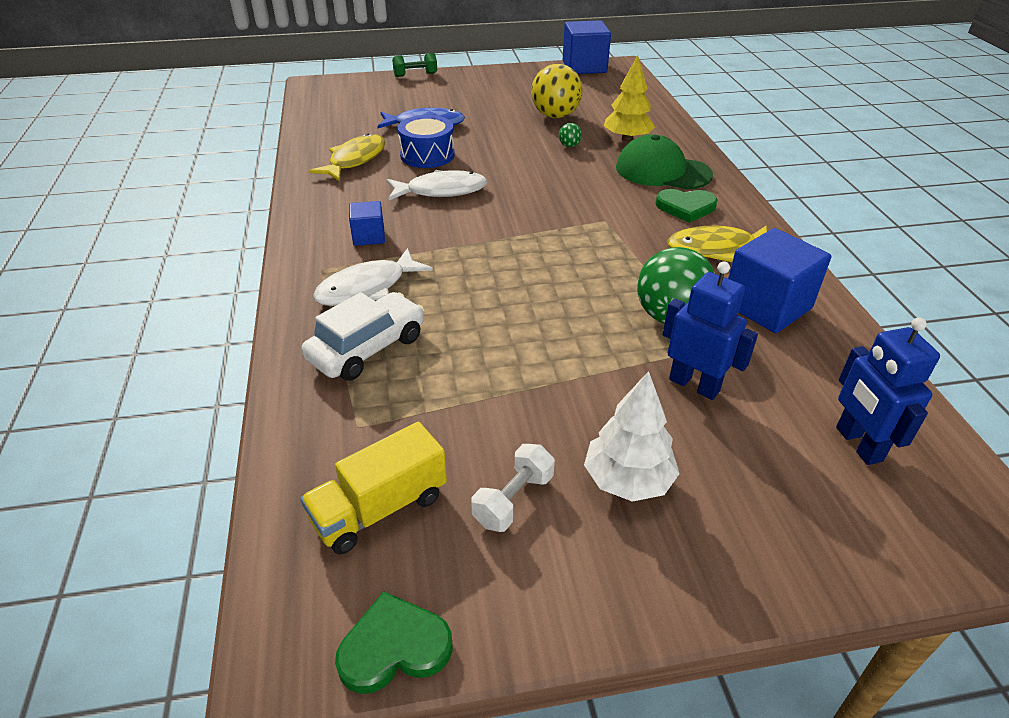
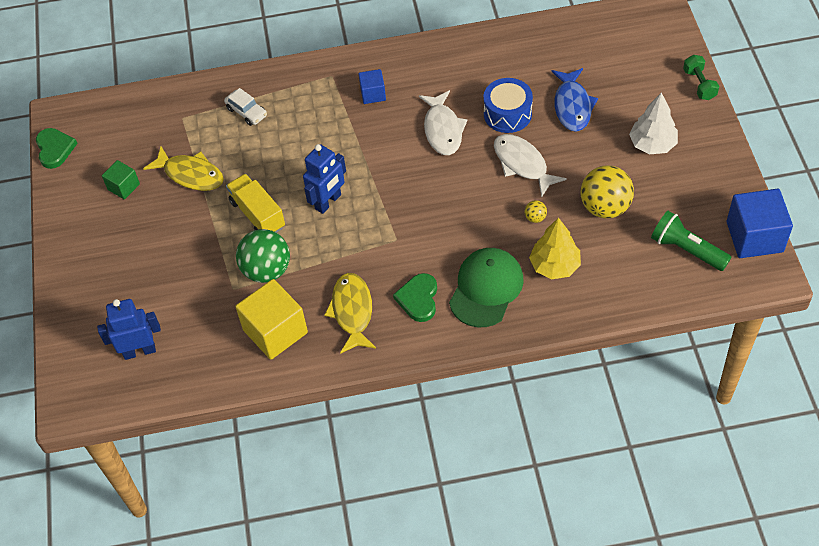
camera: 95 degrees right, 15 degrees up
yellow truck [300,422,447,554] -> yellow truck moved to [226,174,285,233]
white car [302,292,425,381] -> white car [224,88,267,126], size x0.63
yellow fish [309,133,386,181] -> yellow fish moved to [143,146,224,191]
white fish [313,248,433,306] -> white fish moved to [494,134,567,198]
white dumbbell [471,444,555,532] -> green cube [102,160,140,199]
green ball [559,123,582,147] -> yellow ball [525,200,547,223]
white tree [584,371,680,502] -> white tree moved to [629,92,678,154]
blue robot [663,261,758,400] -> blue robot moved to [303,144,346,214]
blue cube [728,228,831,333] -> yellow cube [235,279,308,360]
none -> green flashlight [651,211,731,271]

